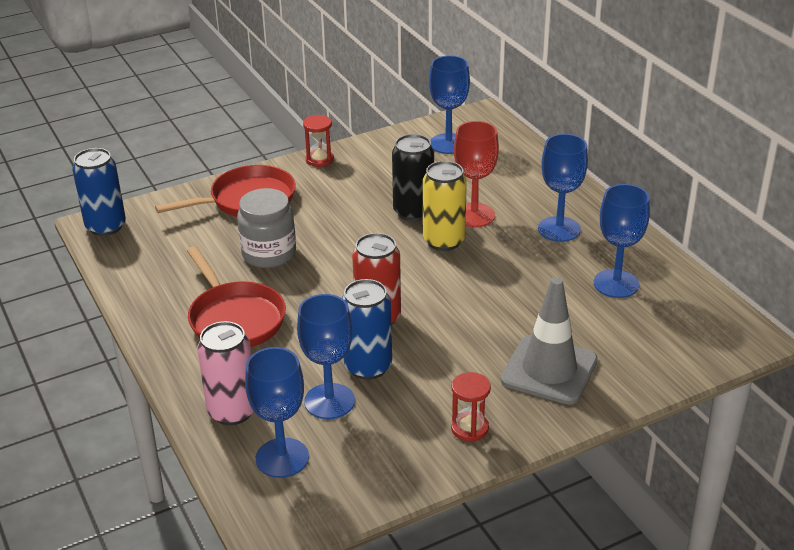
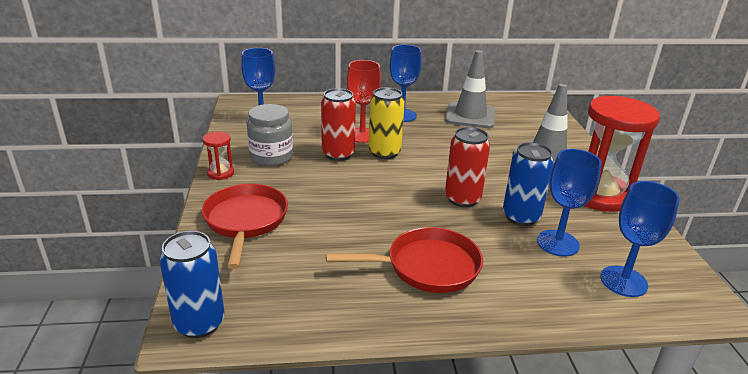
camera: 70 degrees left, 5 degrees down
pink can [197,321,254,425] -> none
grey jar [237,188,296,268] -> grey jar moved to [247,104,293,166]
black can [392,134,434,222] -> red can [321,88,356,161]
red hourglass [451,372,491,442] -> red hourglass [584,95,660,212], size x2.30
blue goblet [594,184,650,298] -> grey traffic cone [445,50,495,128]

